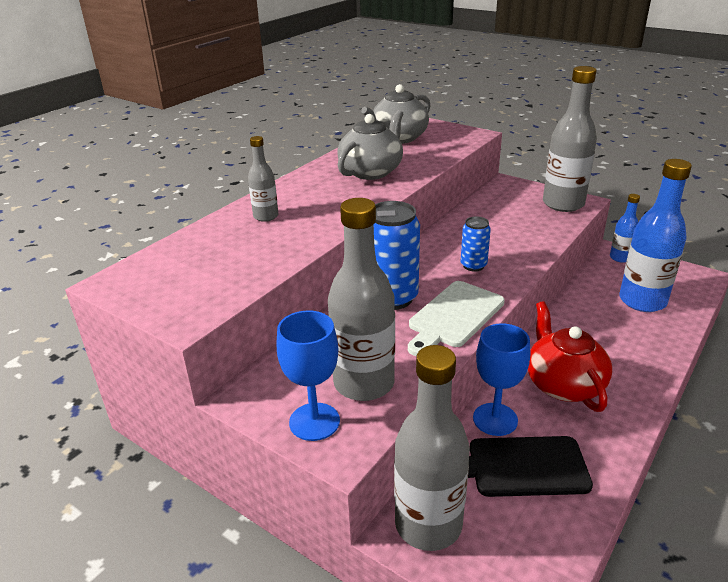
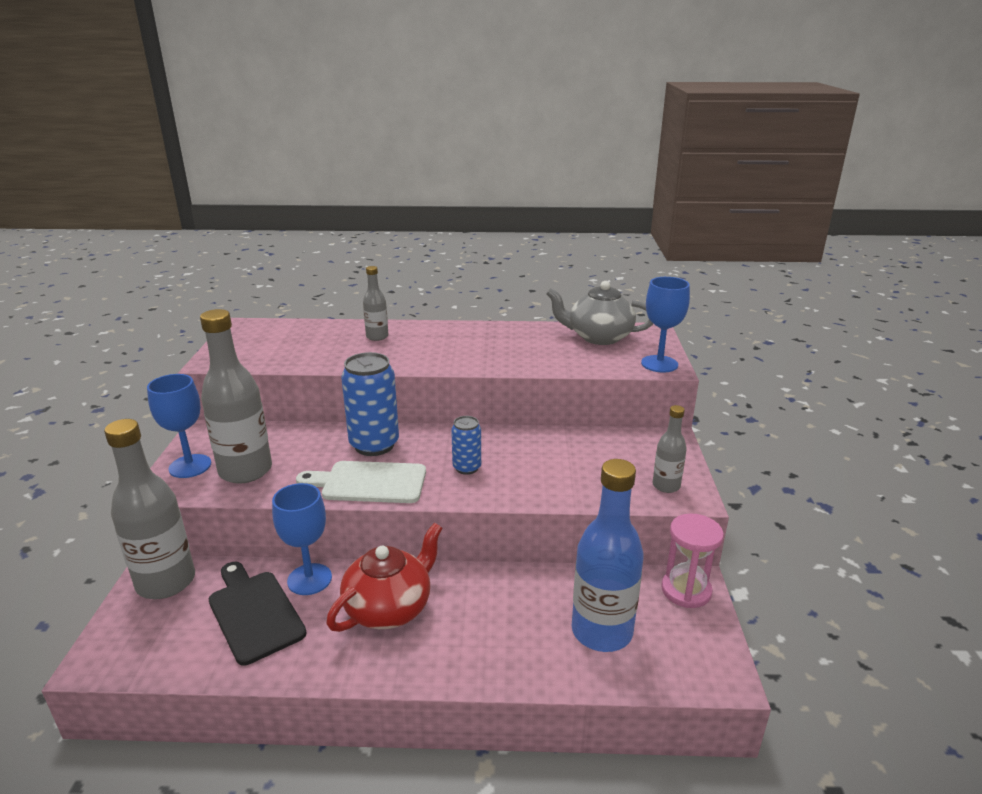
camera: 55 degrees right, 5 degrees down
grey teapot [337,110,403,180] -> none
grey bottle [543,66,597,212] -> grey bottle [652,405,687,493], size x0.51
blue bottle [610,194,640,263] -> pink hourglass [661,513,724,608]
none -> blue goblet [641,277,690,372]

